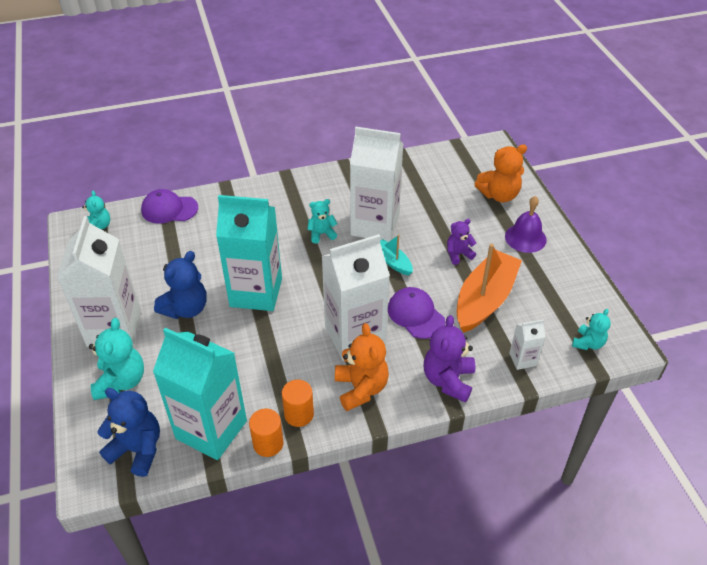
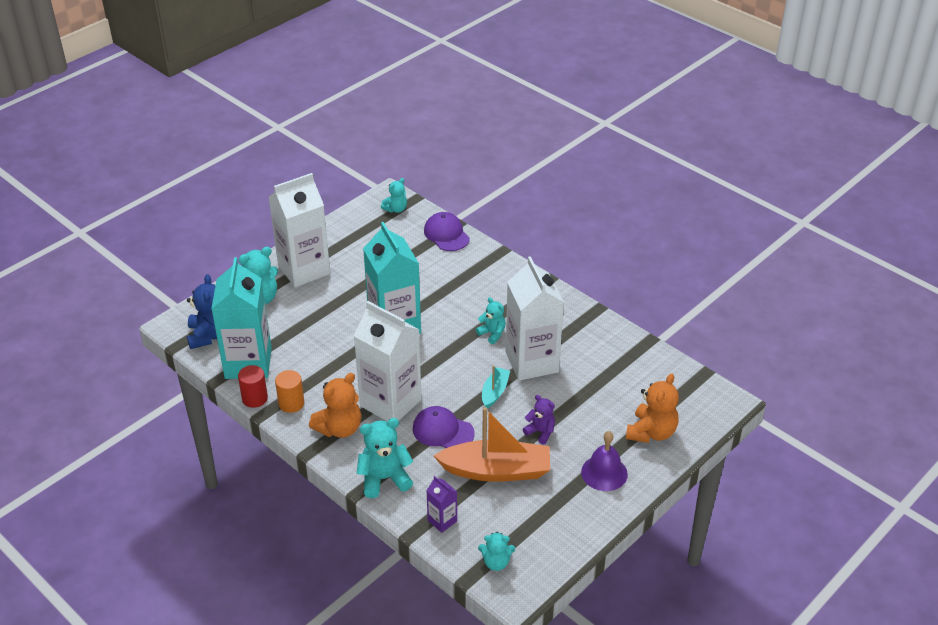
camera: 60 degrees right, 5 degrees down
blue teddy bear [154,251,207,319] -> none
orange cylinder [249,409,284,457] -> red cylinder [238,365,268,408]
purple cap [388,287,445,339] -> purple cap turned 90 degrees counterclockwise [413,406,475,448]
purple teddy bear [424,315,475,403] -> turquoise teddy bear [357,418,414,498]
orange teddy bear [474,144,527,203] -> orange teddy bear turned 105 degrees counterclockwise [626,373,679,443]
white carton [509,319,545,370] -> purple carton [426,476,457,533]

